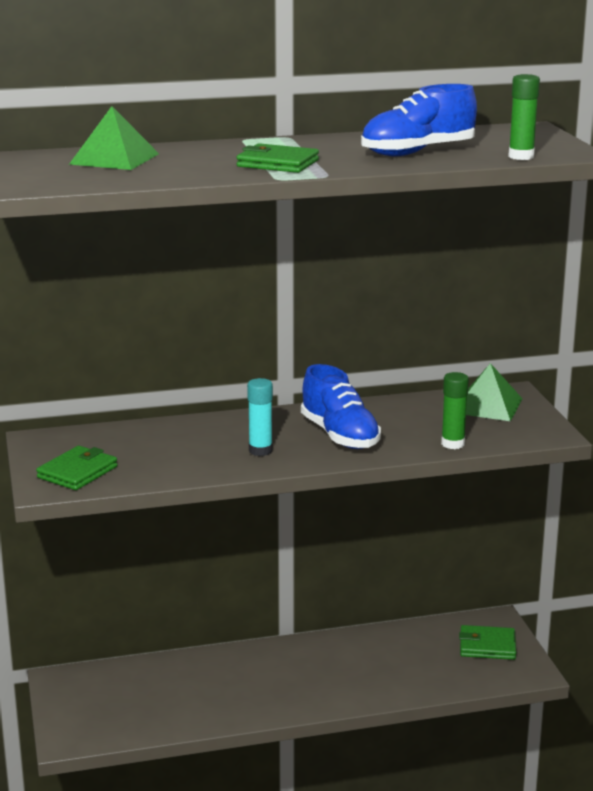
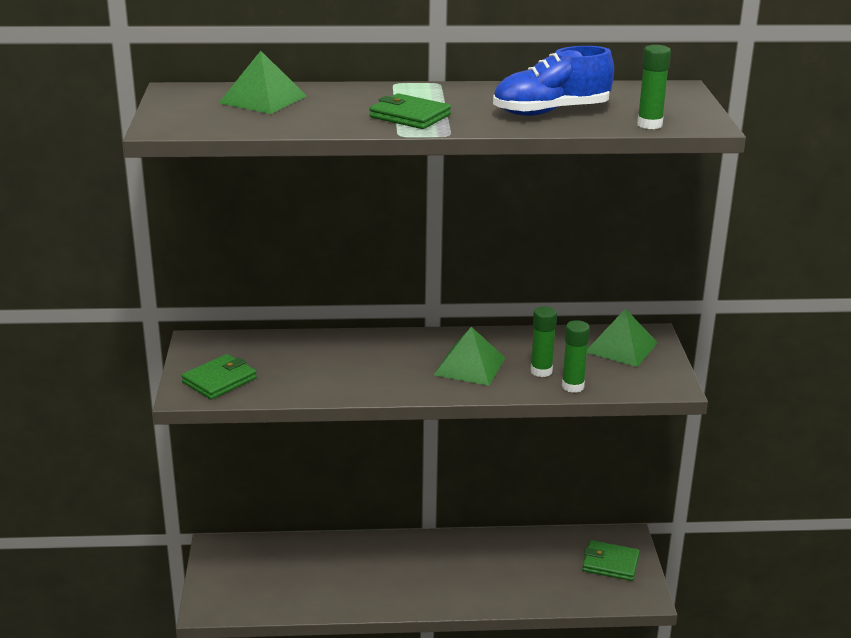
camera: 10 degrees right, 5 degrees up
turquoise glue stick [247,378,273,456] -> none
blue shoe [301,364,381,449] -> green pyramid [434,327,505,386]
none -> green glue stick [530,306,557,377]

